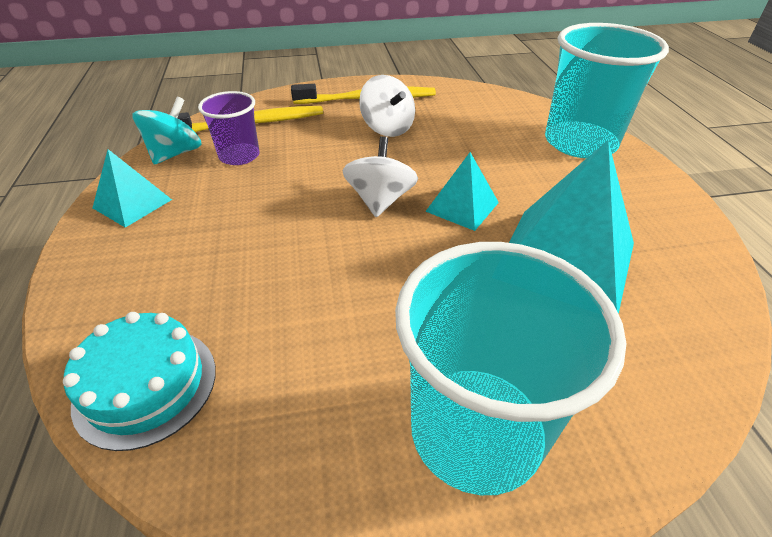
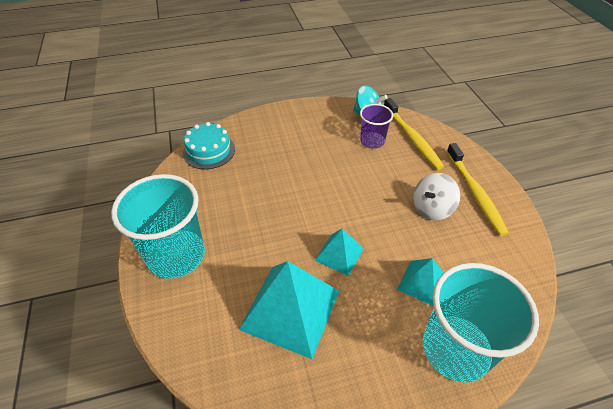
camera: 85 degrees right, 5 degrees up
turquoise pyramid [93,149,172,228] -> turquoise pyramid moved to [397,258,444,306]
white spinning top [342,136,418,217] -> none

